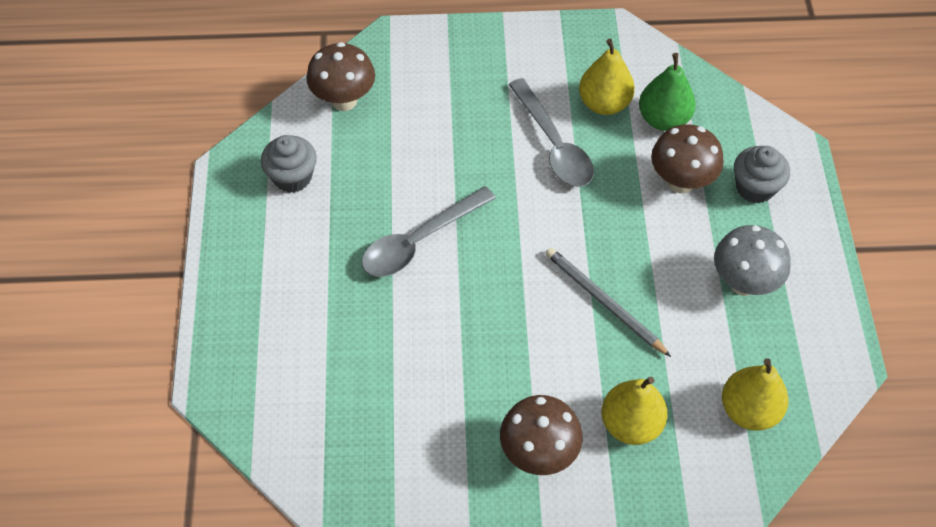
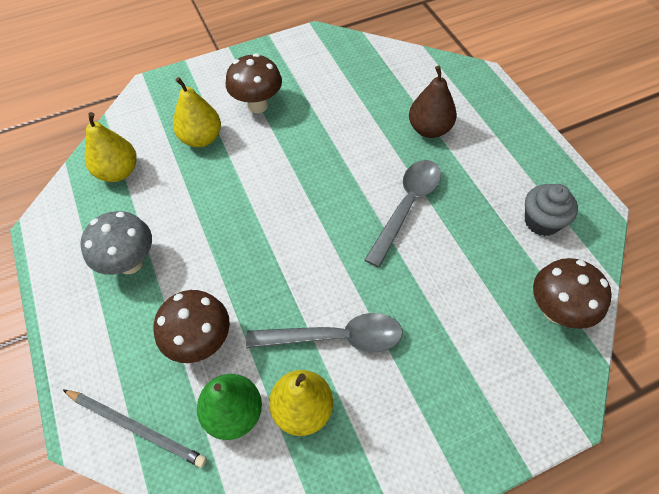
camera: 160 degrees right, 0 degrees up
grey spoon [509,78,594,187] -> grey spoon turned 135 degrees clockwise [246,313,403,353]
grey pencil [546,247,671,357] -> grey pencil moved to [63,389,207,468]
grey cupcake [734,146,790,203] -> none
none -> brown pear [409,66,457,138]

